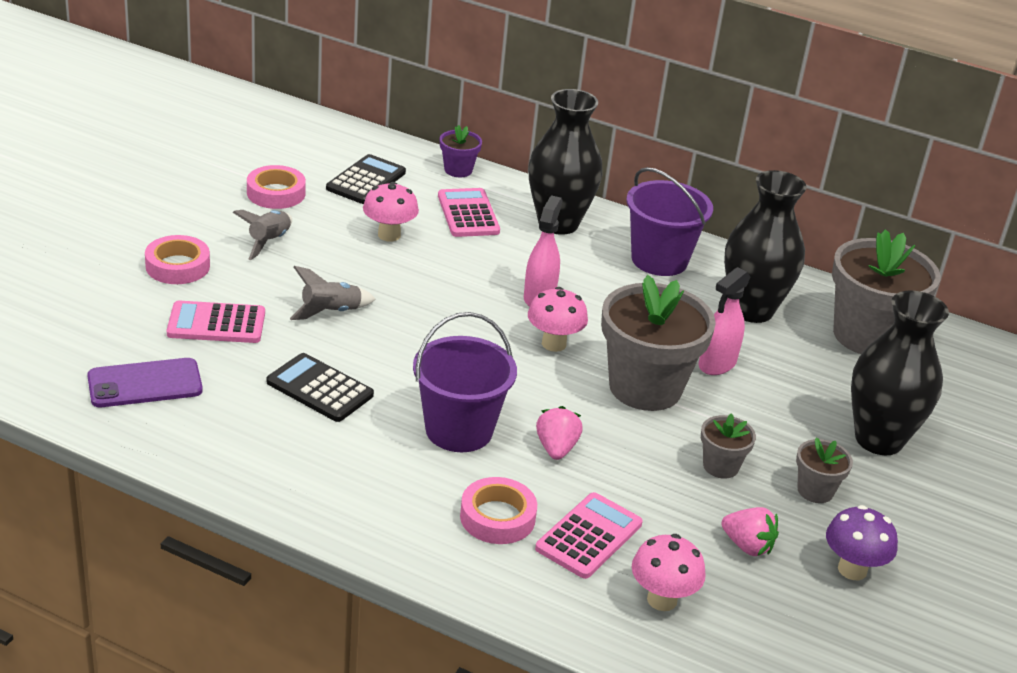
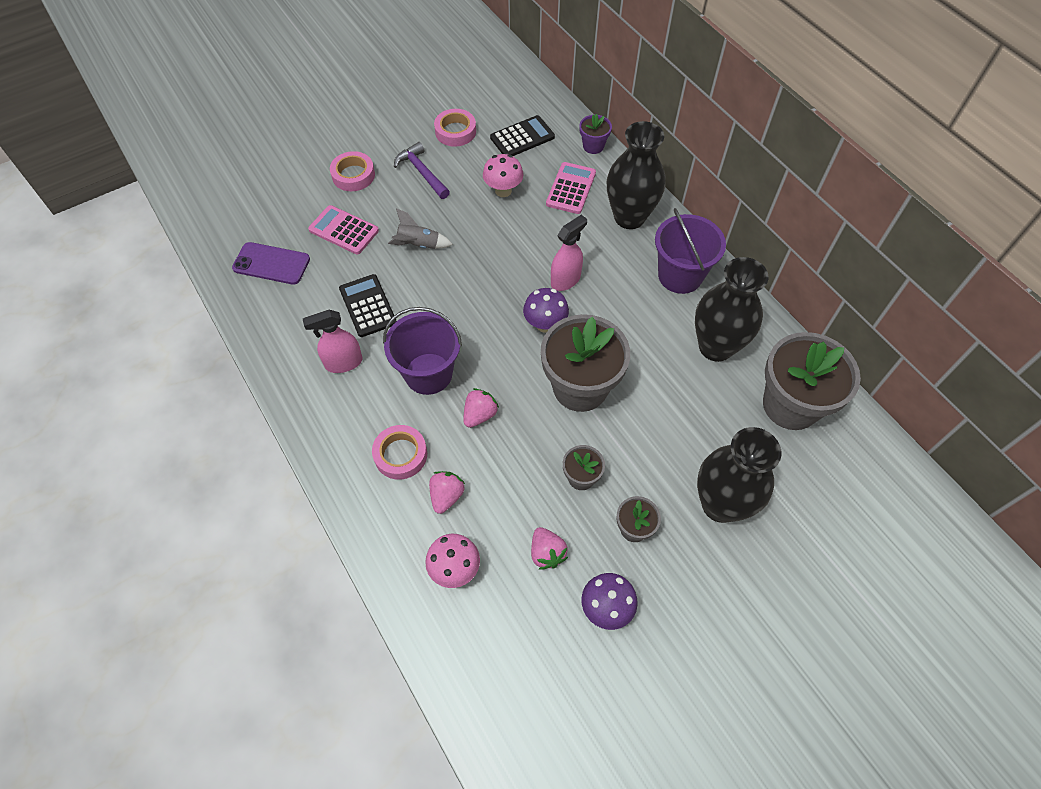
camera: 35 degrees right, 25 degrees up
grey rocket [233,210,292,260] -> purple hammer [394,142,450,199]
pink mushroom [528,287,588,352] -> purple mushroom [523,288,569,333]
pink calculator [535,492,643,579] -> pink strawberry [429,471,465,514]
pink spray bottle [699,267,751,375] -> pink spray bottle moved to [303,310,362,373]

